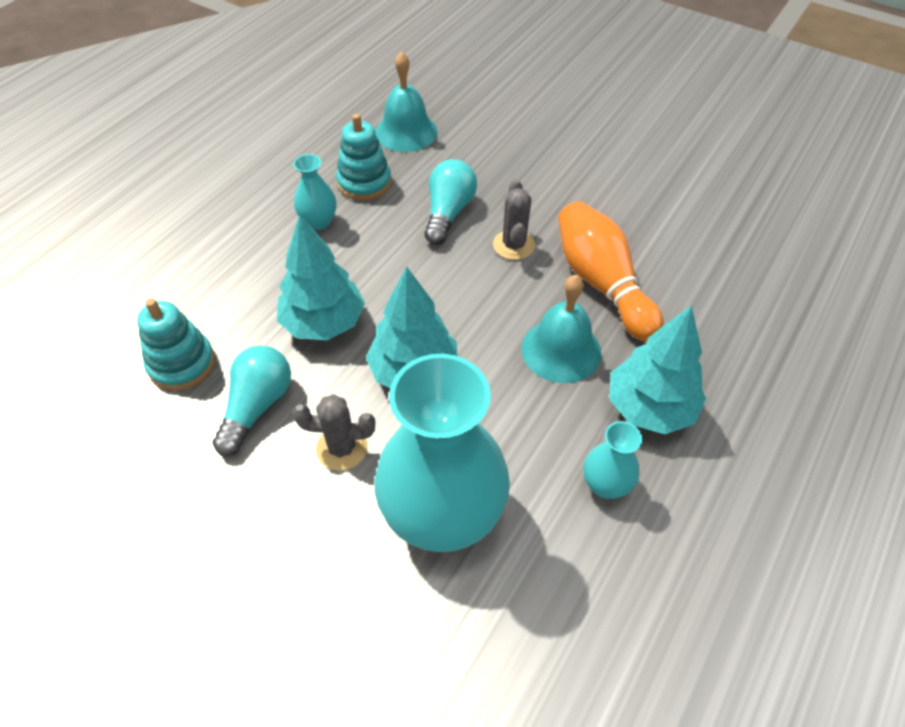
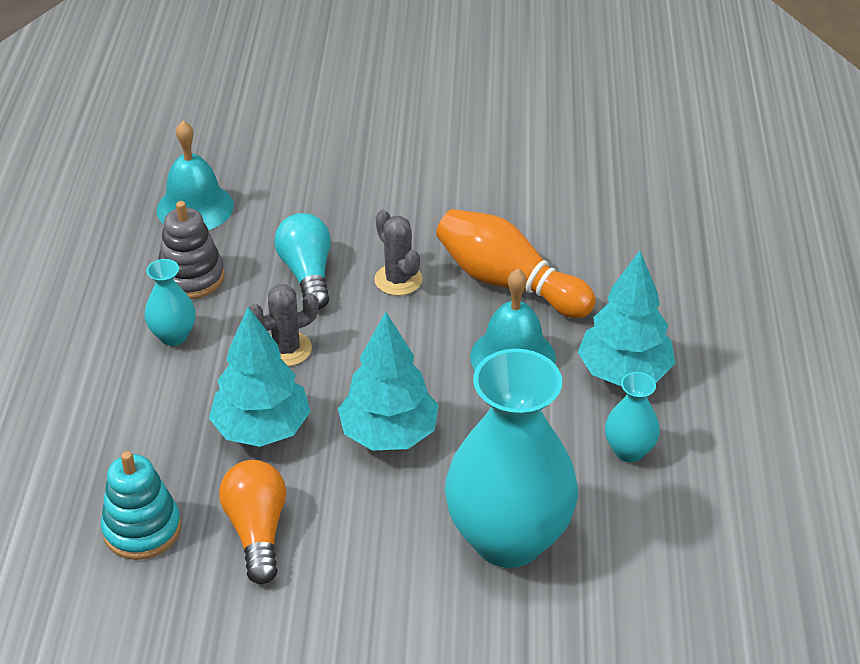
camera: 30 degrees left, 10 degrees down
turquoise light bulb [212,345,291,456] -> orange light bulb [219,460,286,584]
grey cactus [293,394,375,471] -> grey cactus moved to [249,284,318,366]
turquoise stacking toy [336,114,391,201] -> grey stacking toy [158,201,225,299]

